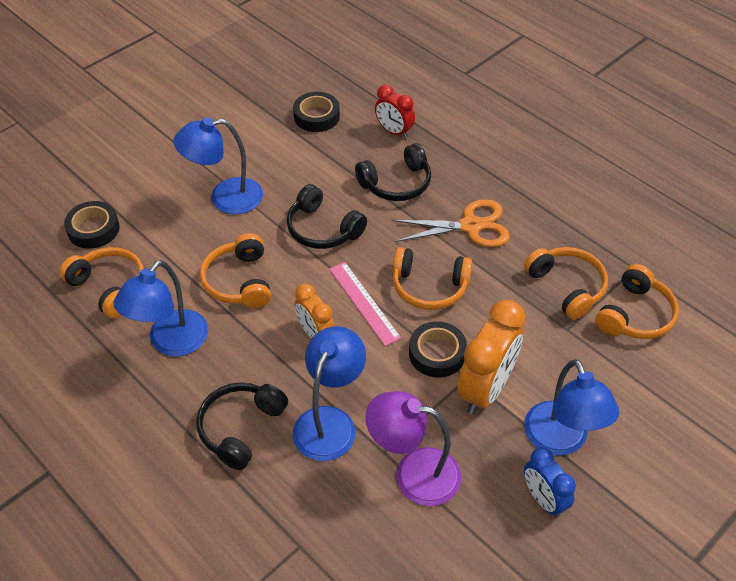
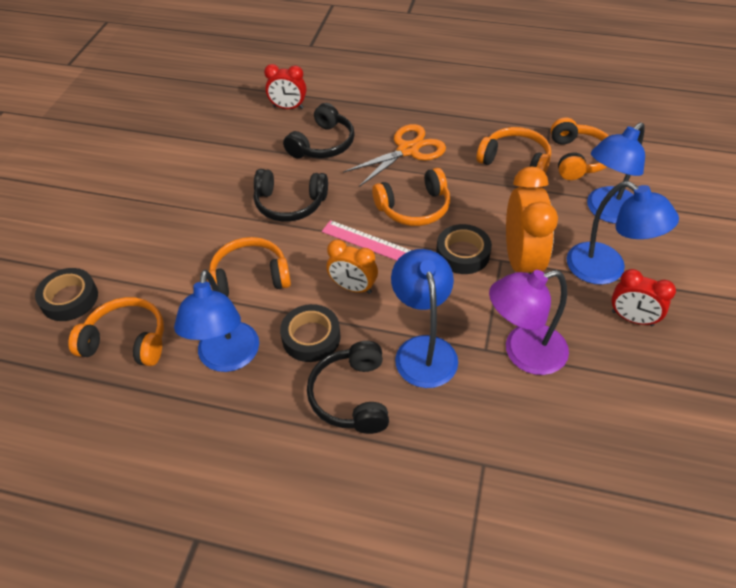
camera: 30 degrees left, 0 degrees up
blue lamp [173,117,263,214] -> blue lamp moved to [587,122,645,224]
orange headphones [200,233,271,308] -> orange headphones turned 120 degrees clockwise [207,237,291,297]
black tape [293,92,340,132] -> black tape moved to [280,304,341,362]
blue clock [524,447,576,517] -> red clock [612,269,676,326]

